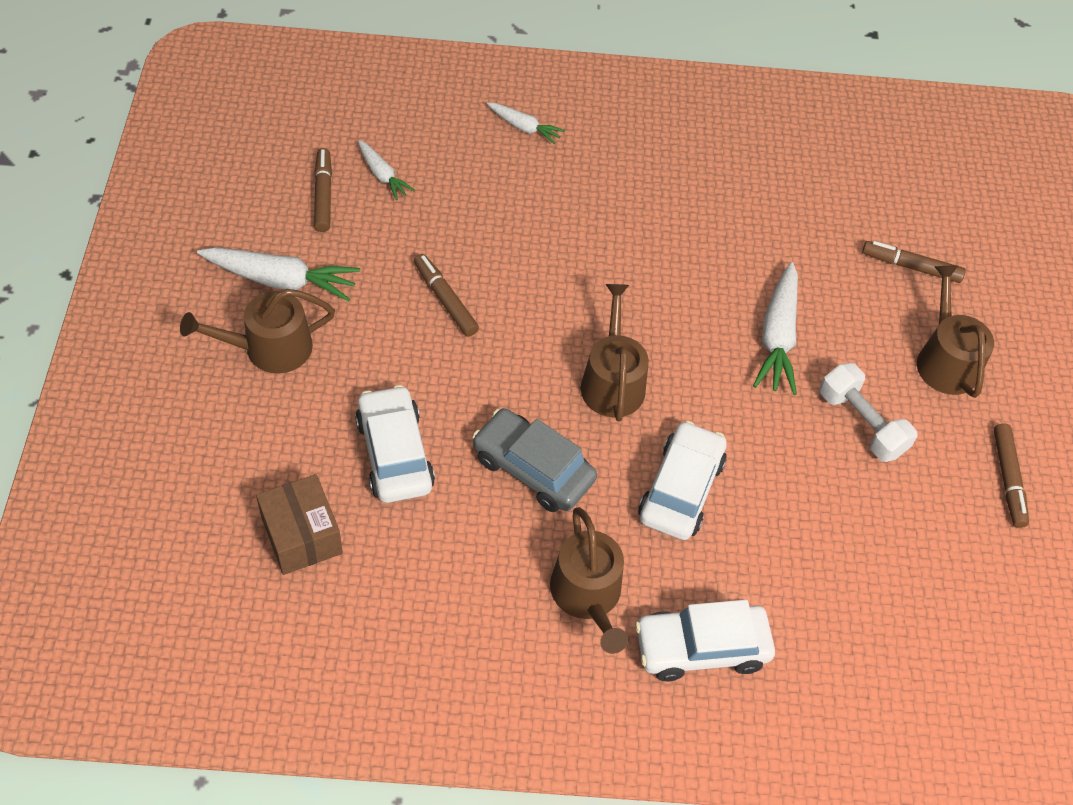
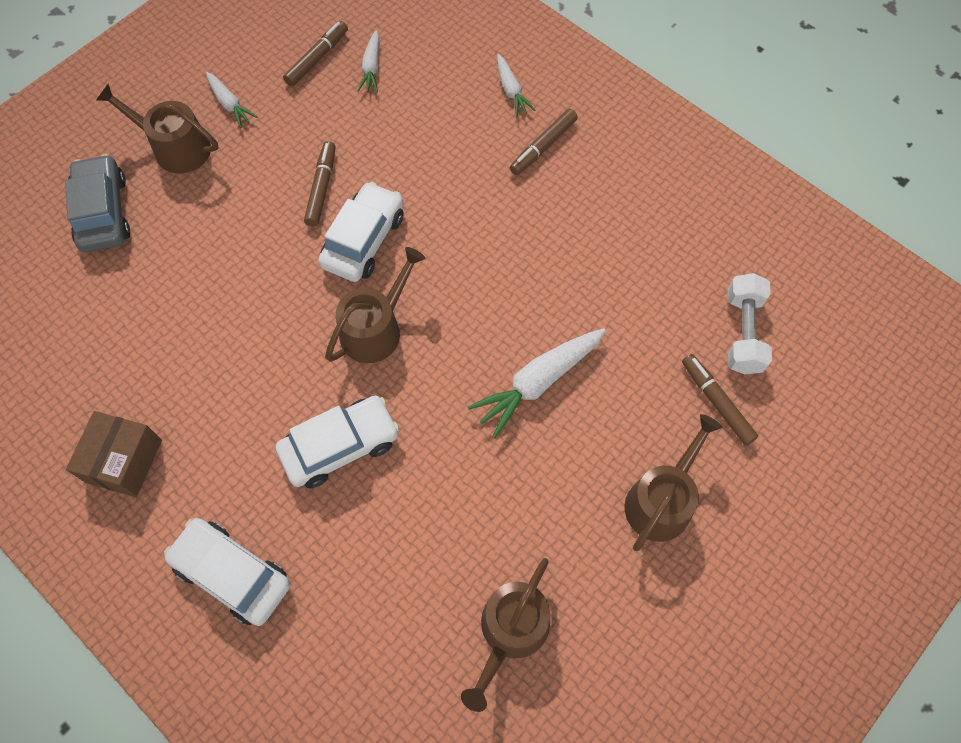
camera: 45 degrees right, 10 degrees up
white carrot [197,247,360,302] -> white carrot [206,72,258,128], size x0.57
brown box [256,474,343,575] -> brown box moved to [66,411,162,497]
white car [355,385,435,503] -> white car moved to [318,182,404,282]
grey car [472,408,597,512] -> grey car moved to [65,154,130,252]
brown watering can [550,507,628,654] -> brown watering can moved to [461,558,550,712]
white dumbbell [820,363,918,462] -> white dumbbell moved to [728,273,772,374]
brown marker [994,424,1029,528] -> brown marker moved to [510,109,578,175]

